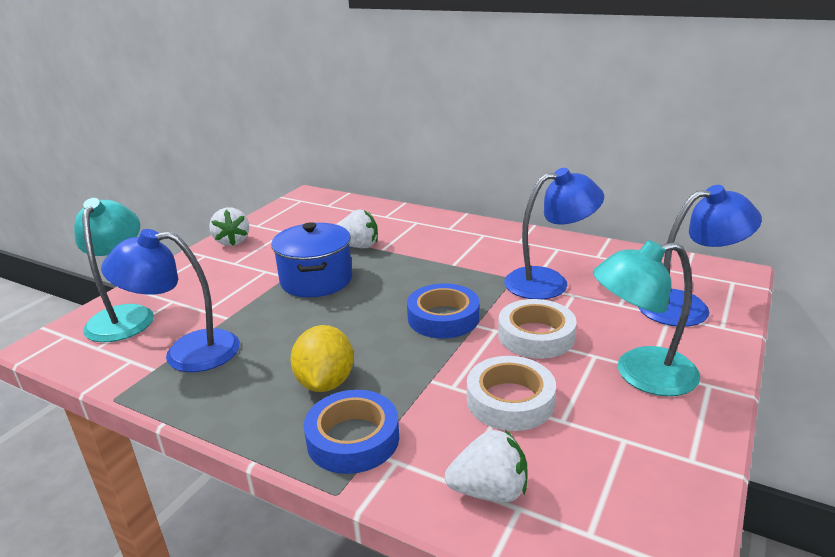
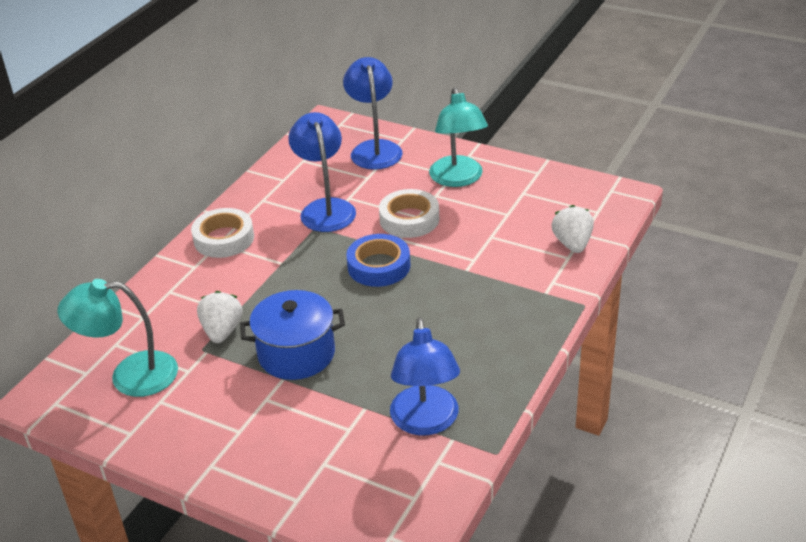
camera: 90 degrees left, 10 degrees up
turquoise lamp [74,198,154,342] -> turquoise lamp moved to [58,279,178,397]
white strawberry [209,208,249,246] -> none
yellow lemon [290,325,354,392] -> none
blue tape [304,390,399,474] -> none
white tape [467,356,556,431] -> white tape moved to [191,208,254,258]

